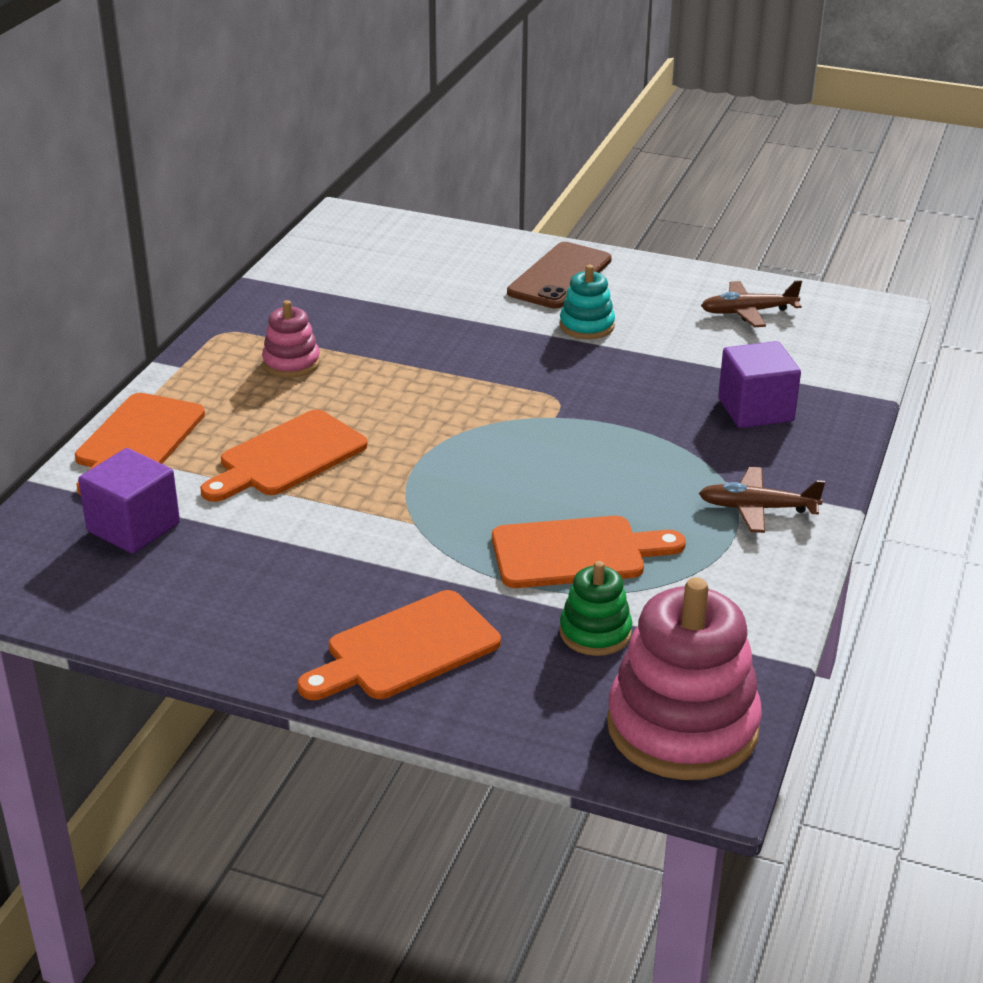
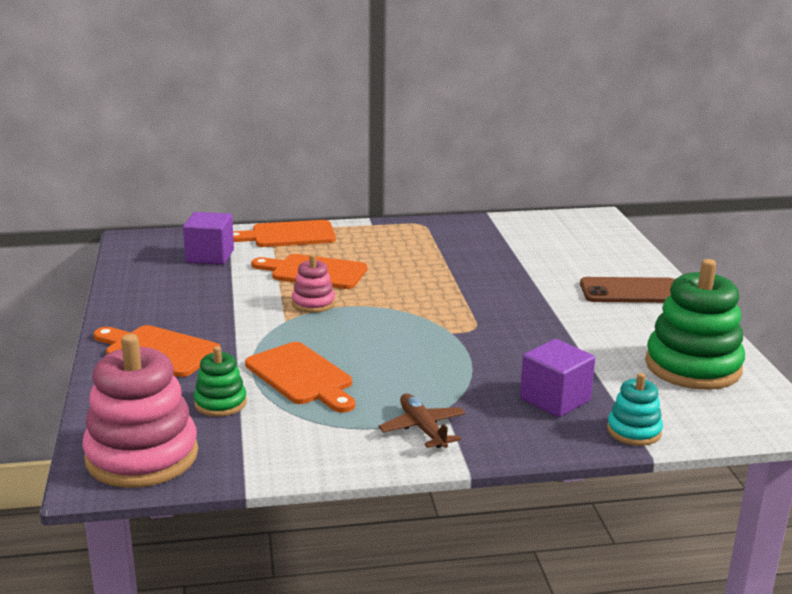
camera: 60 degrees right, 10 degrees down
pink stacking toy [262,300,320,378] -> pink stacking toy moved to [292,254,335,313]
turquoise stacking toy [560,265,615,339] -> turquoise stacking toy moved to [607,373,663,446]
brown plane [701,280,802,327] -> green stacking toy [645,259,745,390]

